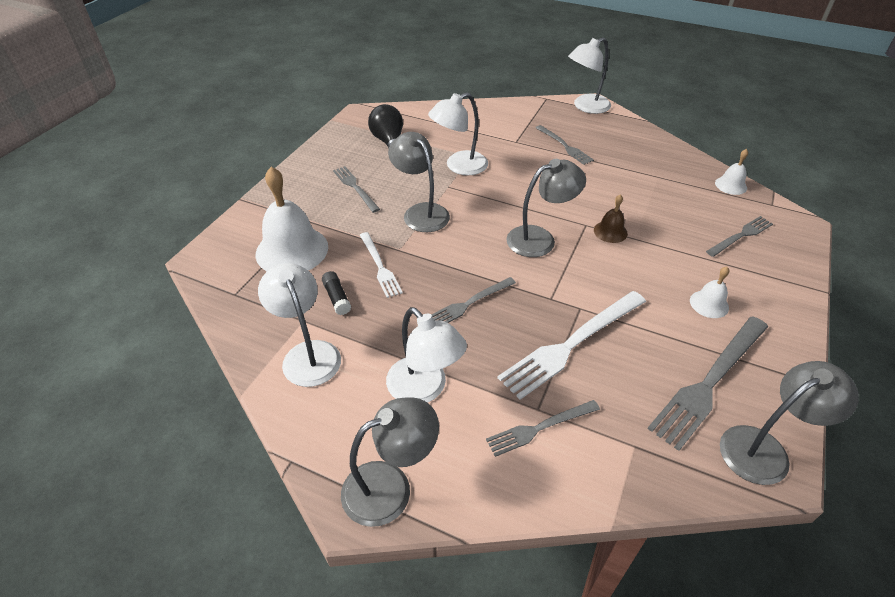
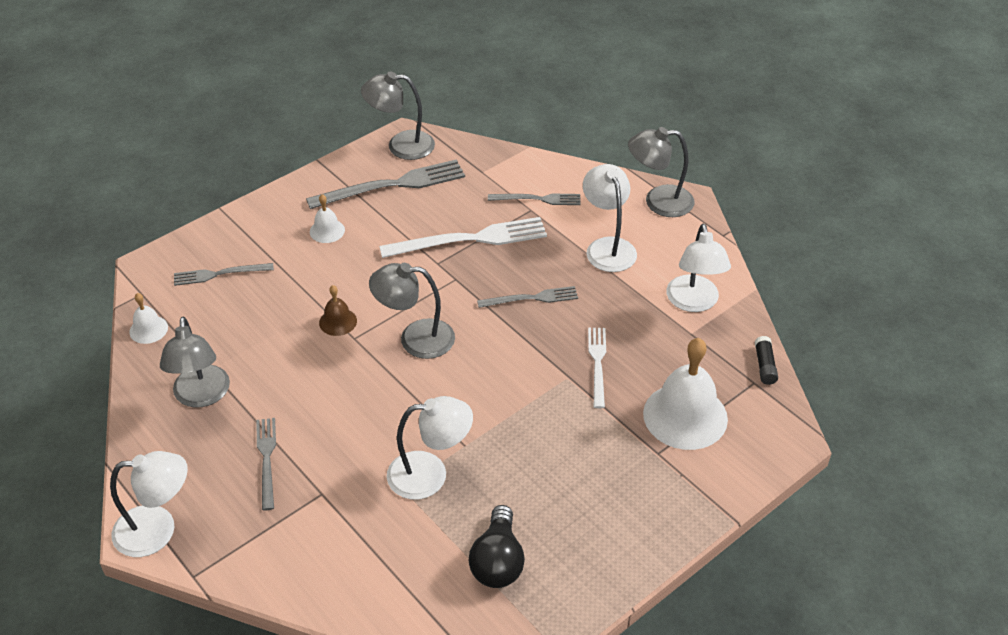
camera: 155 degrees left, 0 degrees up
black glue stick [322,271,351,315] -> black glue stick moved to [755,336,778,385]
grey fork [333,166,380,213] -> none
grey lamp [388,132,450,232] -> grey lamp moved to [160,317,230,408]

